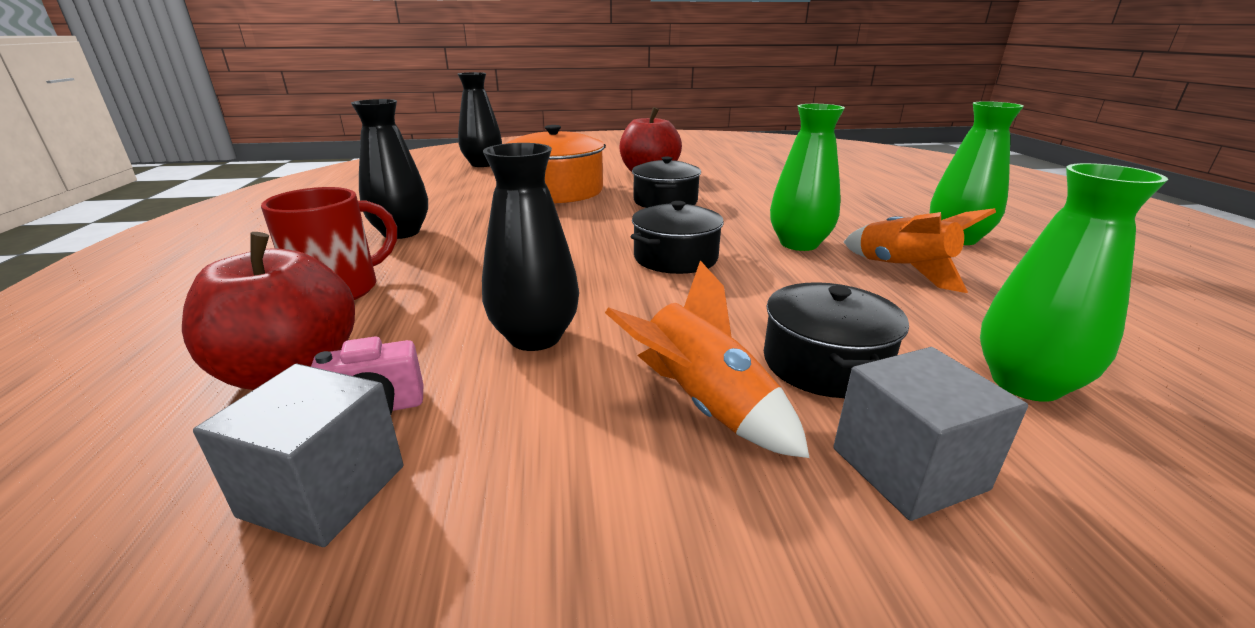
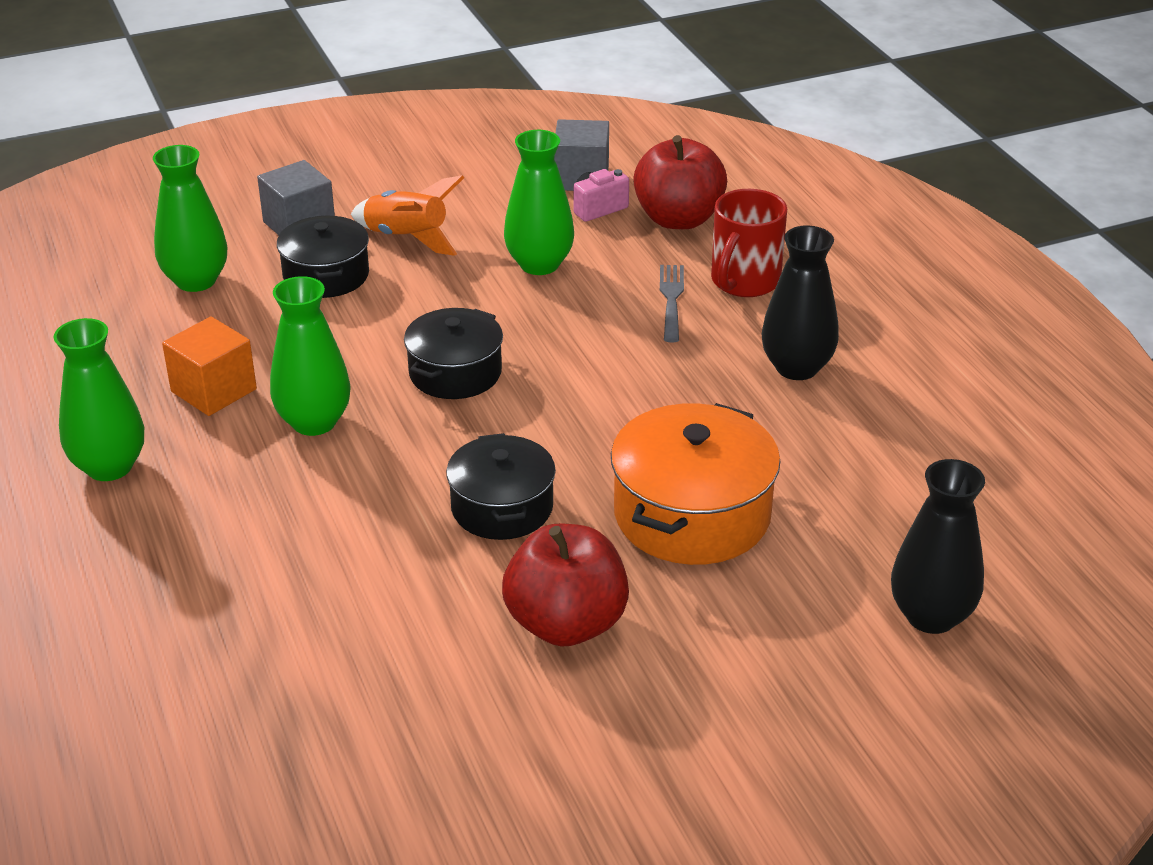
camera: 165 degrees right, 10 degrees up
black vase [482,143,579,351] -> green vase [504,130,574,275]
orange rocket [844,208,996,293] -> orange cube [162,316,257,416]
none -> grey fork [660,265,684,342]

